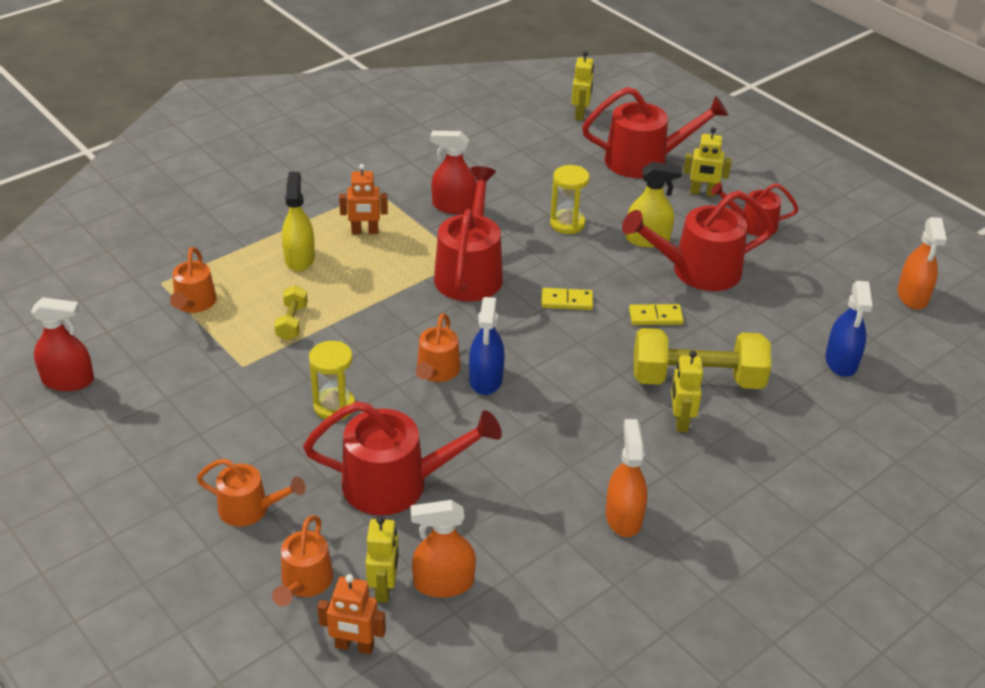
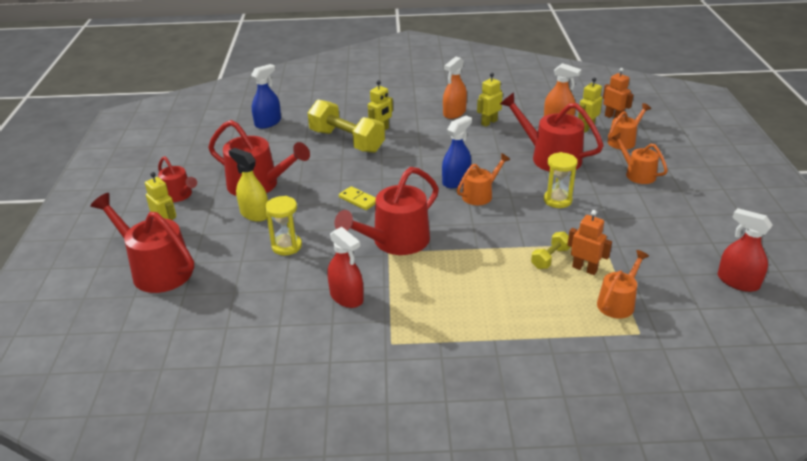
camera: 140 degrees left, 5 degrees down
yellow spray bottle [282,172,315,272] -> none
orange robot [339,164,388,234] -> orange robot moved to [568,210,612,275]
yellow robot [571,51,594,121] -> yellow robot moved to [477,73,503,127]
yellow domino [629,304,684,325] -> none
orange spray bottle [897,217,947,310] -> none

